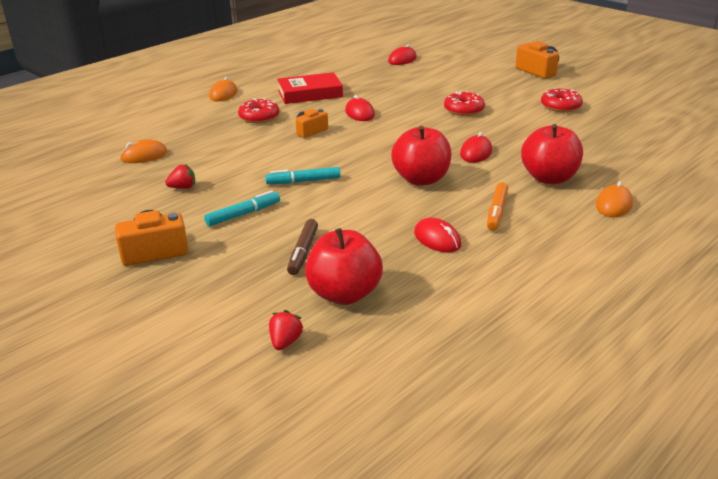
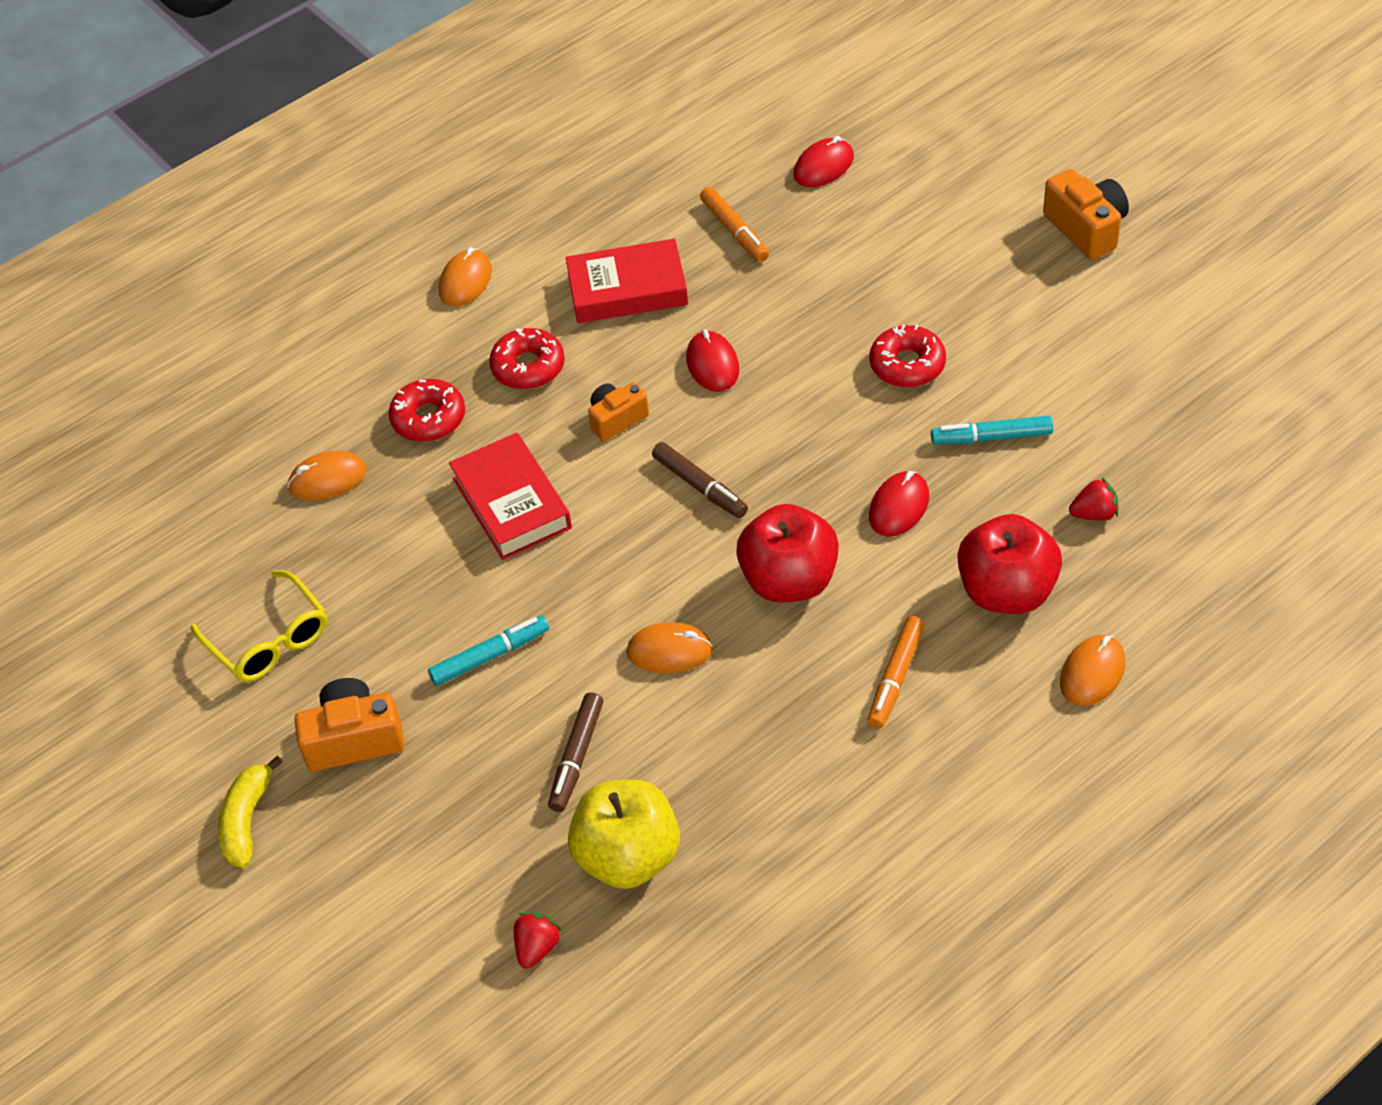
camera: 10 degrees right, 20 degrees up
red strawberry [165,164,195,189] -> red strawberry moved to [1069,478,1118,521]
turquoise marker [265,167,341,184] -> turquoise marker moved to [931,416,1053,445]
red apple [305,228,383,305] -> yellow apple [568,779,680,889]
red mouse [414,218,461,252] -> none
red donut [541,88,583,112] -> red donut moved to [389,379,465,442]
none -> yellow glasses [191,570,327,682]
none -> yellow banana [218,755,283,868]
none -> red book [449,433,572,560]
none -> orange mouse [626,622,713,674]
none -> brown marker [652,442,748,518]
none -> orange marker [700,187,769,262]

